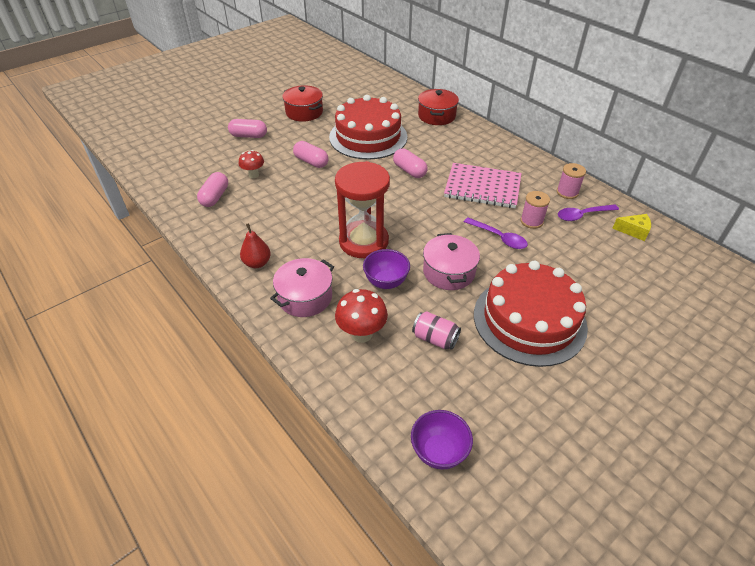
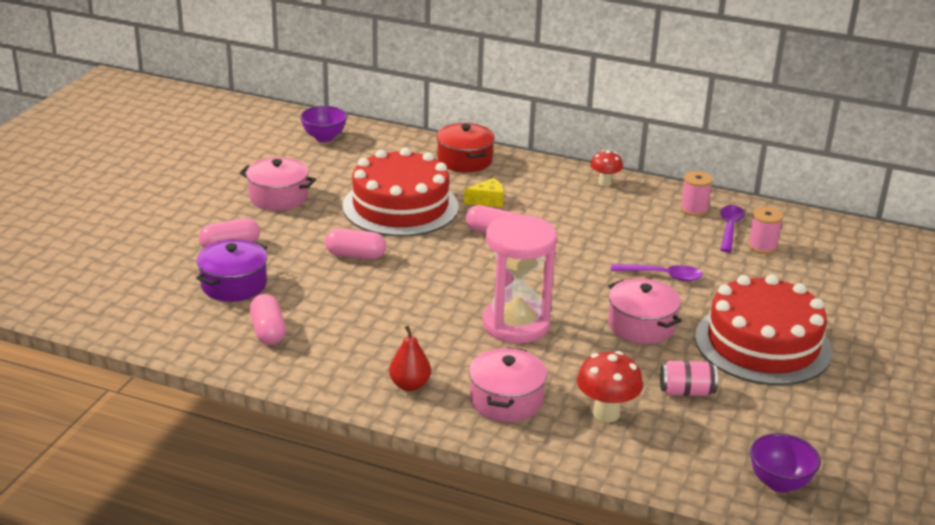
camera: 30 degrees left, 15 degrees down
red mushroom [239,150,264,178] -> red mushroom moved to [590,150,623,186]
red pot [282,85,323,122] -> pink pot [240,157,316,211]
red hourglass [335,161,390,258] -> pink hourglass [482,214,557,343]
purple bowl [363,249,410,289] -> purple bowl moved to [300,106,347,142]
pink notebook [444,163,522,208] -> none
pink spool [520,191,550,229] -> pink spool moved to [748,207,783,254]
purple spoon [558,204,619,221] -> purple spoon turned 150 degrees clockwise [720,205,744,252]
yellow cheese [612,214,651,241] -> yellow cheese moved to [464,178,504,207]
none -> purple pot [196,239,267,302]

